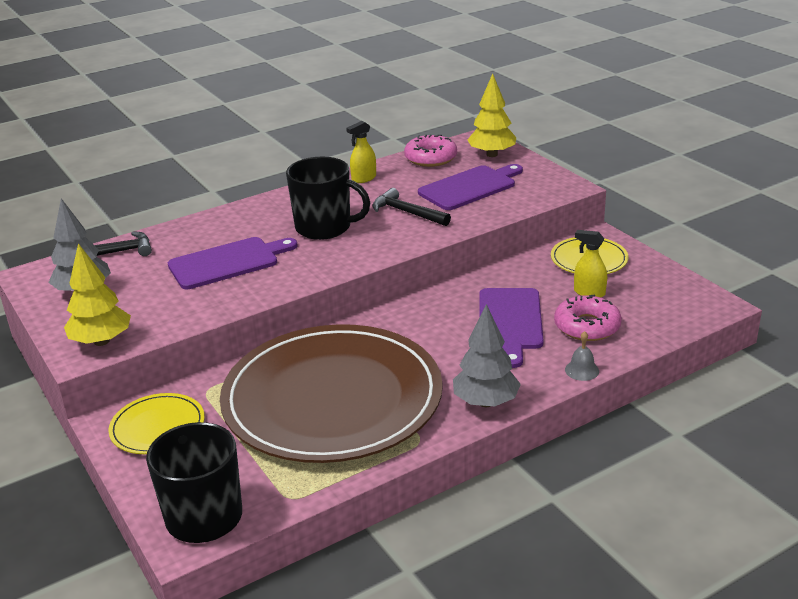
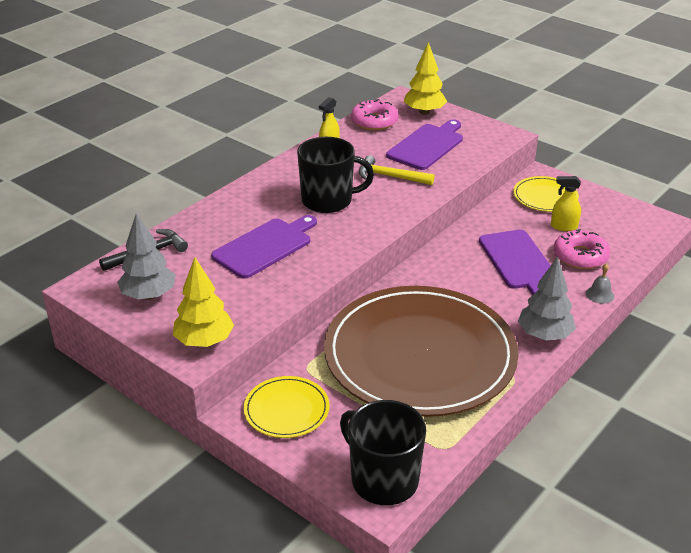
camera: 20 degrees left, 5 degrees up
black hammer [372,188,451,226] -> yellow hammer [359,155,434,185]

